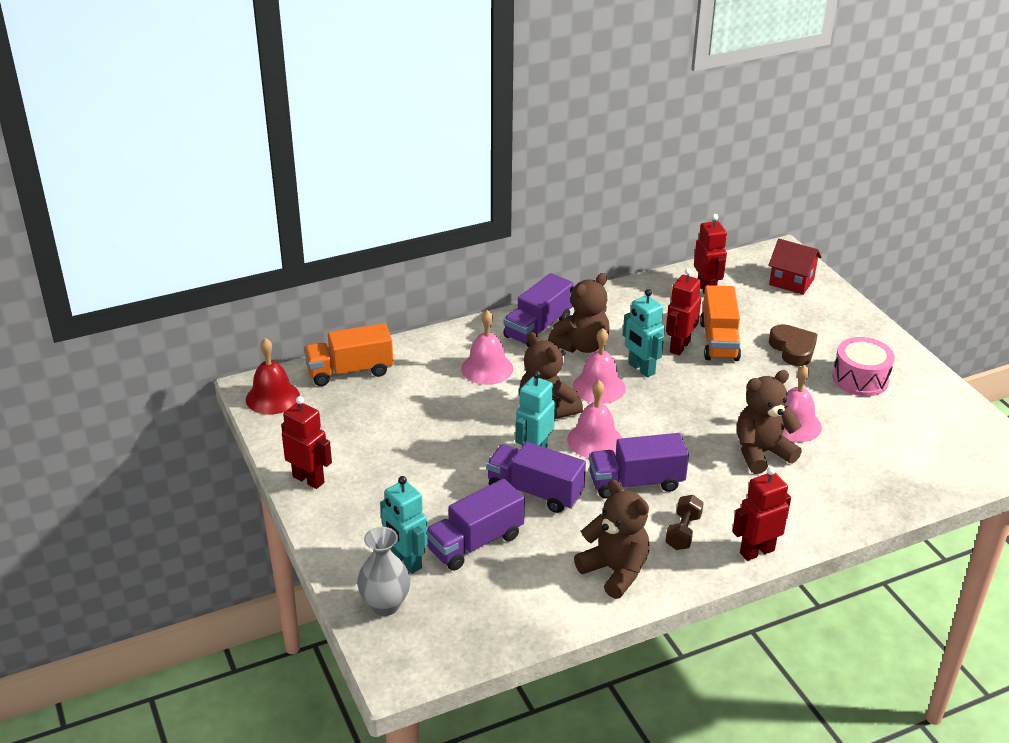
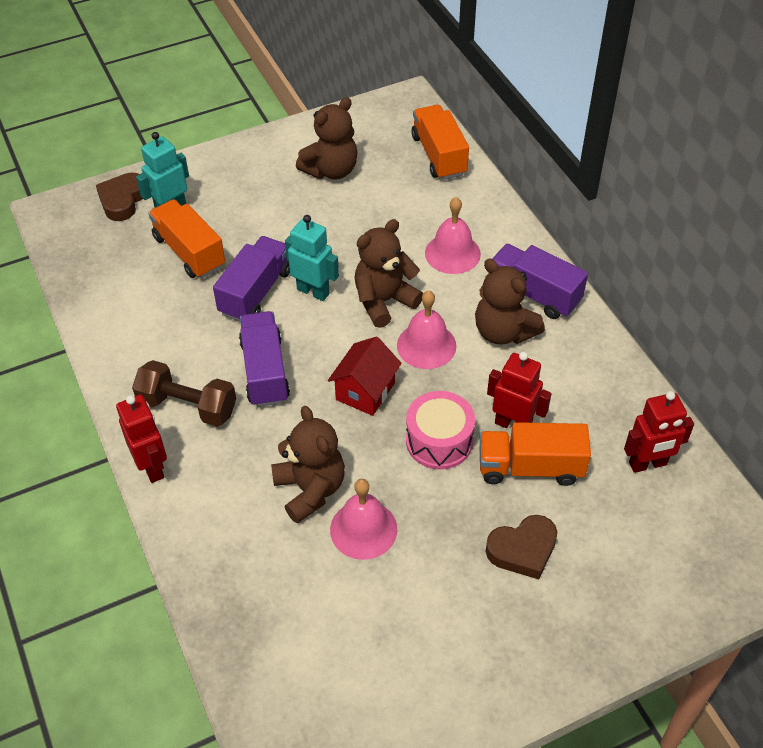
camera: 90 degrees right, 15 degrees up
red bell [246,338,300,415] -> none
red robot [281,396,332,489] -> none
grey vase [357,527,410,616] -> brown heart [96,173,143,221]
purple truck [427,479,525,571] -> orange truck [148,199,225,278]
pink bell [567,380,622,458] -> none
brown teddy bear [574,480,650,599] -> brown teddy bear moved to [296,97,358,179]
turquoise robot [623,289,665,377] -> none
brown dumbbell [665,495,703,550] -> brown dumbbell [132,360,236,427], size x1.57
red house [768,239,822,295] -> red house moved to [328,337,402,416]
pink drum [832,337,895,396] -> pink drum moved to [406,391,475,469]

